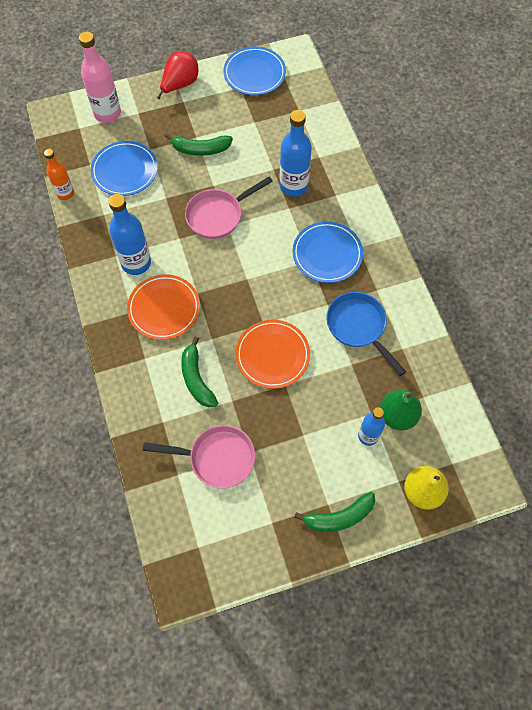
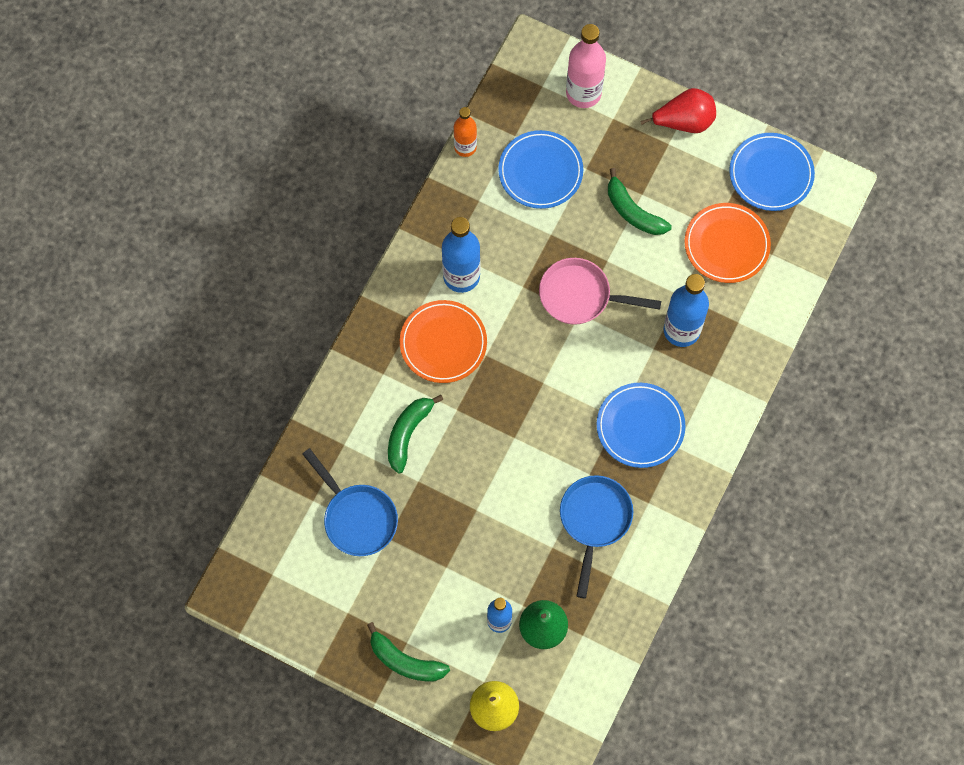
camera: 45 degrees right, 5 degrees up
pink pan [143,425,255,488] -> blue pan [303,448,398,556]
orange plate [236,320,310,389] -> orange plate moved to [684,203,771,283]

